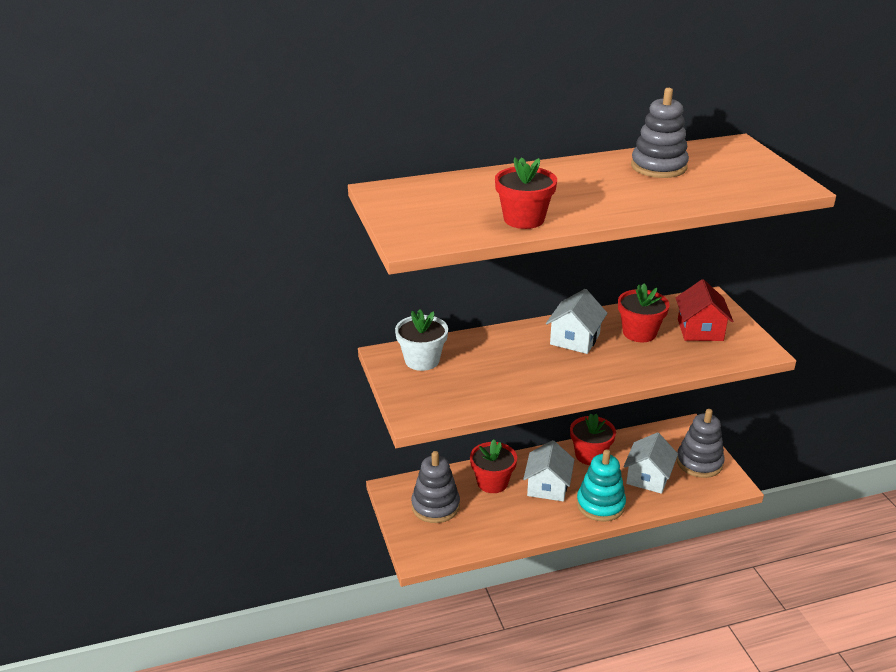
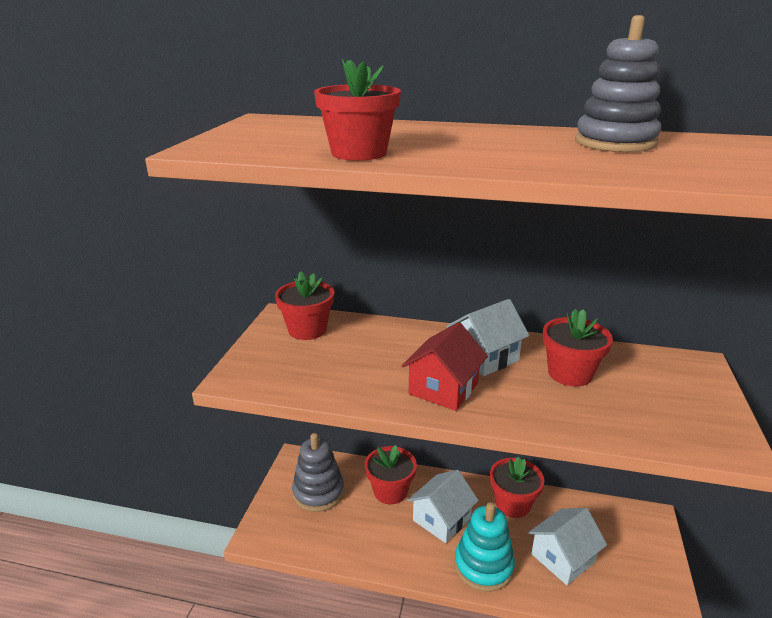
camera: 30 degrees right, 5 degrees down
white flower pot [395,309,448,371] -> red flower pot [275,271,335,340]
red house [676,279,733,341] -> red house moved to [402,322,488,411]
grey stacking toy [677,409,725,478] -> none

